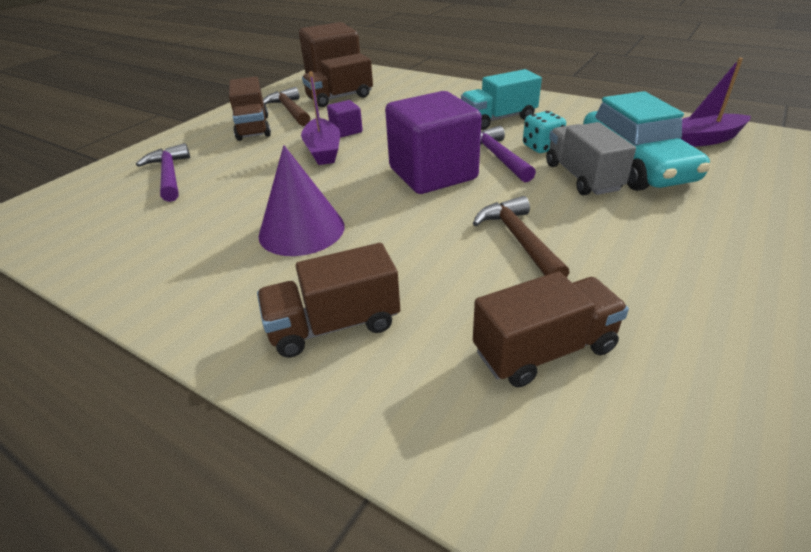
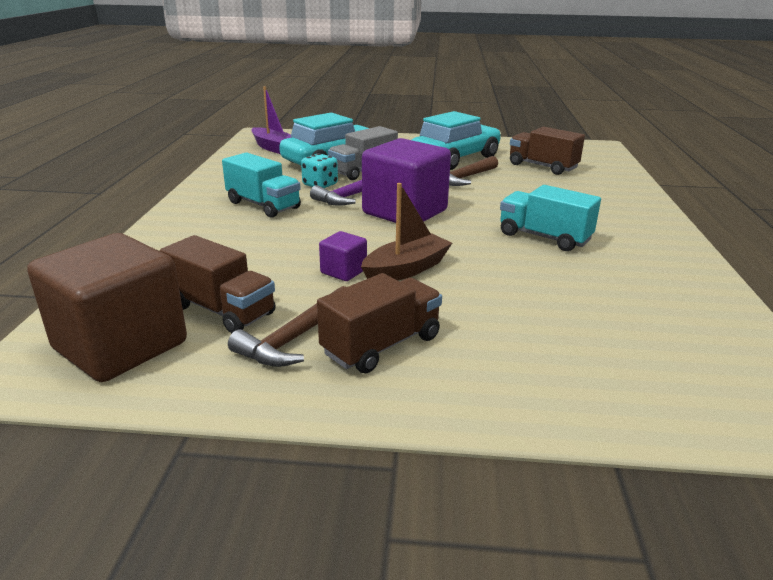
camera: 120 degrees left, 10 degrees down
purple hammer [136,143,190,202] -> none
brown truck [257,243,400,358] -> none
purple cone [258,145,344,256] -> turquoise truck [500,185,601,251]
purple boat [301,71,340,165] -> brown boat [361,183,452,281]
none -> turquoise car [412,111,501,170]

